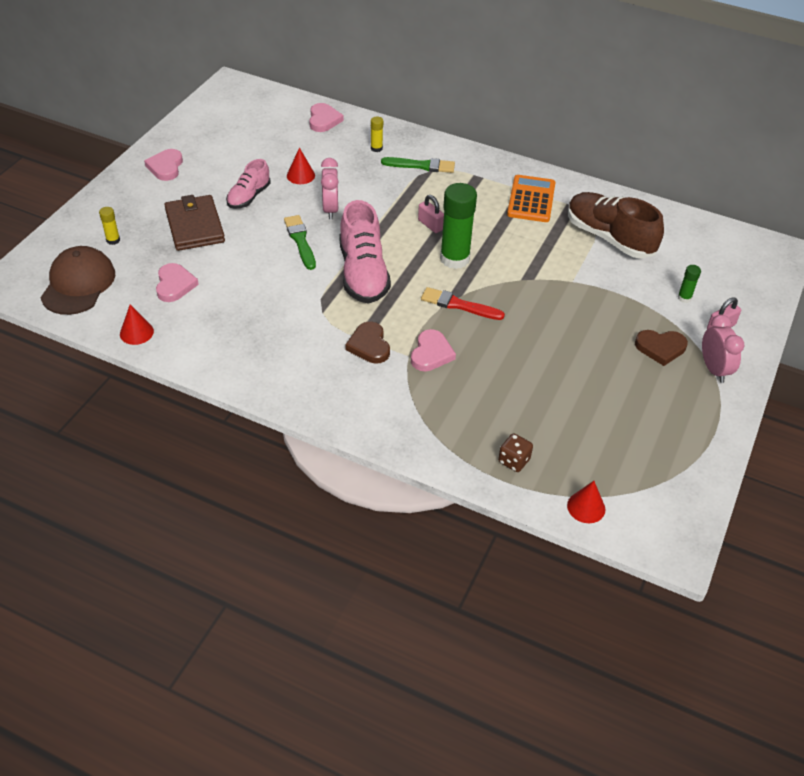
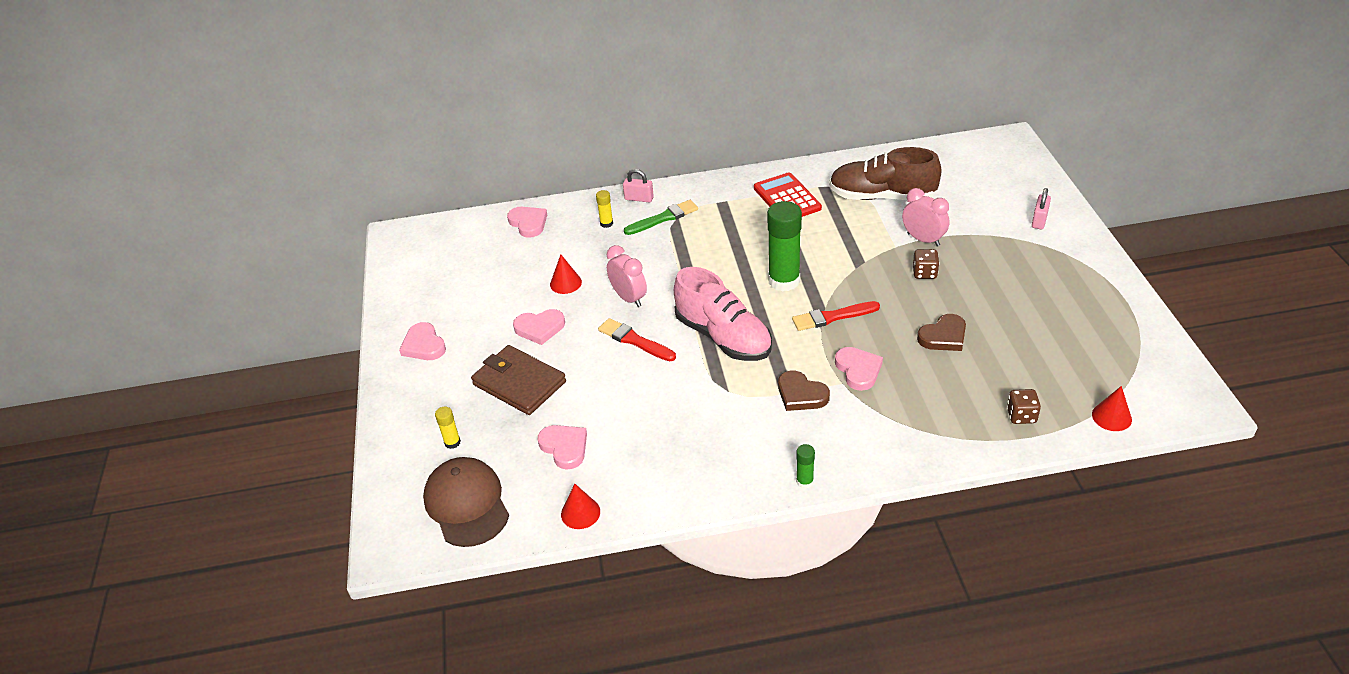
camera: 30 degrees left, 5 degrees down
pink shoe [226,159,271,209] -> pink heart [513,309,565,345]
green brush [284,215,316,270] -> red brush [598,318,676,361]
pink padlock [418,195,444,233] -> pink padlock moved to [623,169,654,202]
orange calculator [507,175,555,222] -> red calculator [754,172,822,217]
brown heart [635,330,688,366] -> brown heart moved to [917,314,966,351]
green glue stick [678,265,701,303] -> green glue stick moved to [796,444,815,489]
pink clock [702,315,744,383] -> pink clock moved to [902,188,950,247]
none -> brown dice [912,249,940,279]

